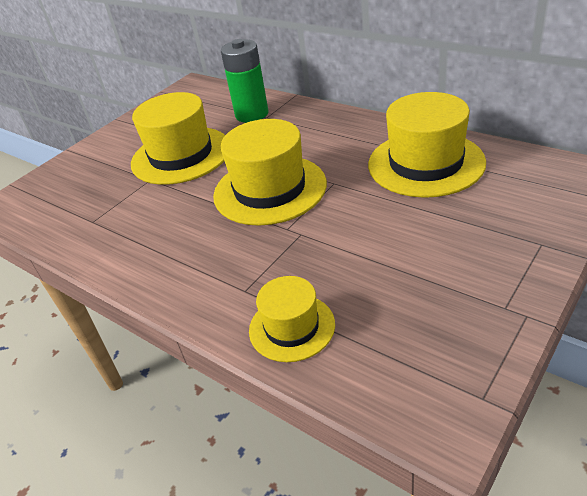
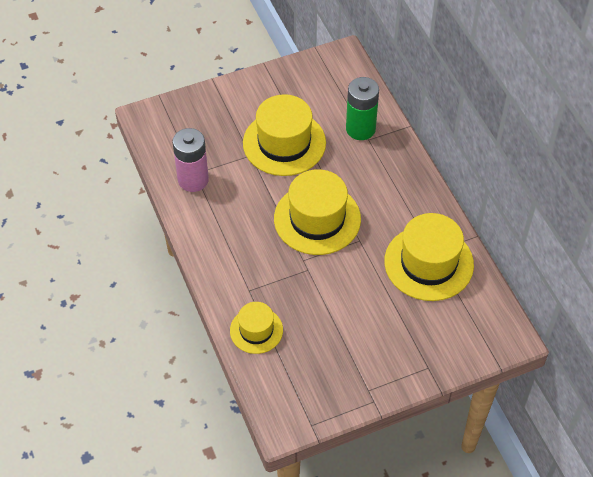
camera: 25 degrees right, 15 degrees up
none -> pink battery [173,128,209,192]

